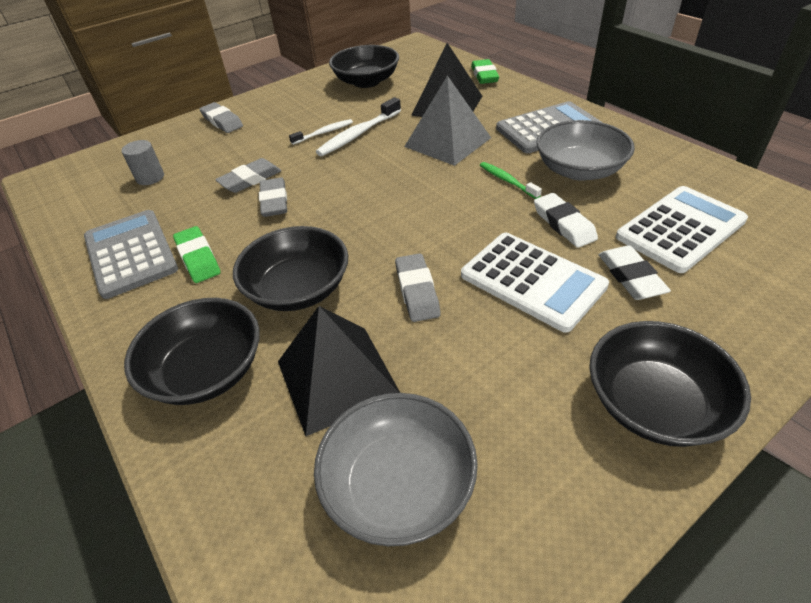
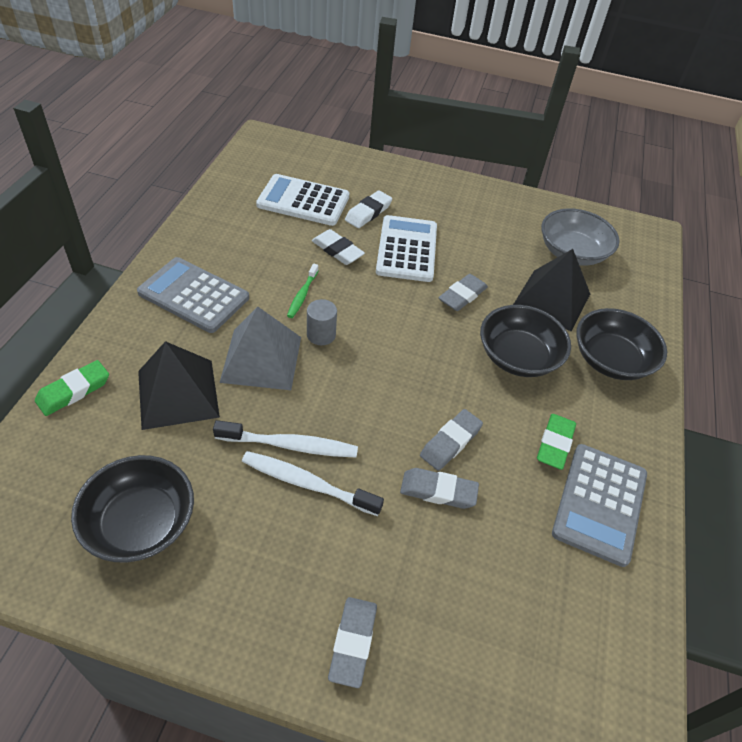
camera: 135 degrees left, 5 degrees up
grey cylinder [121,140,164,185] -> grey cylinder moved to [307,299,337,345]
white toothbrush [289,119,353,145] -> white toothbrush [242,451,384,516], size x1.63
white eraser [534,193,598,248] -> white eraser turned 75 degrees counterclockwise [312,229,365,265]
grey bowl [536,120,635,181] -> none
black bowl [589,321,751,447] -> none

